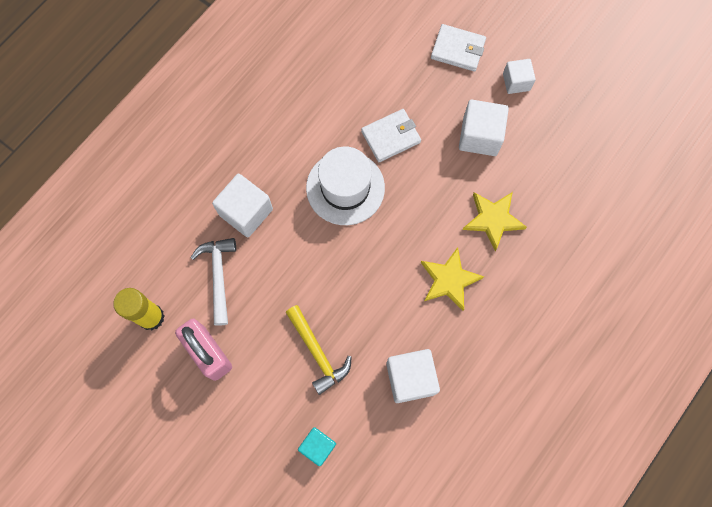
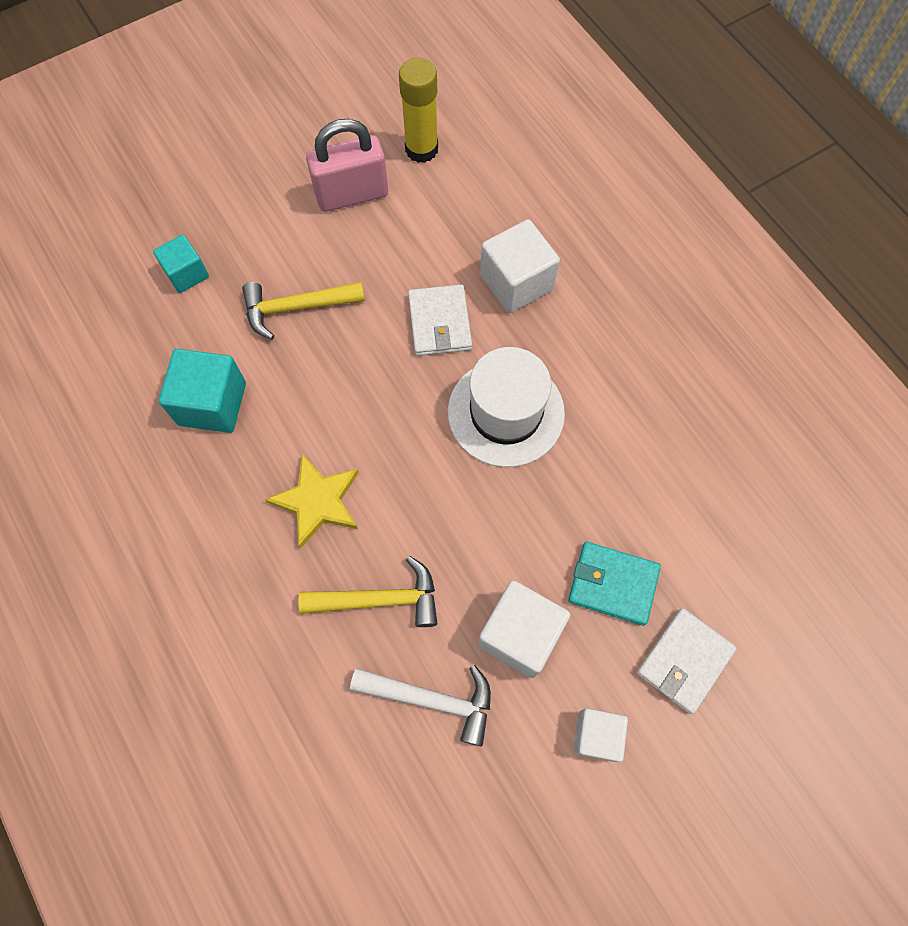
camera: 110 degrees right, 5 degrees down
white hammer [190,238,236,326] -> white hammer moved to [350,665,491,746]
white wallet [361,109,421,162] -> white wallet moved to [408,284,472,356]
white cube [386,349,440,403] -> turquoise cube [159,349,246,433]
yellow star [463,192,527,251] -> yellow hammer [299,556,438,627]
none -> turquoise wallet [568,542,661,626]

